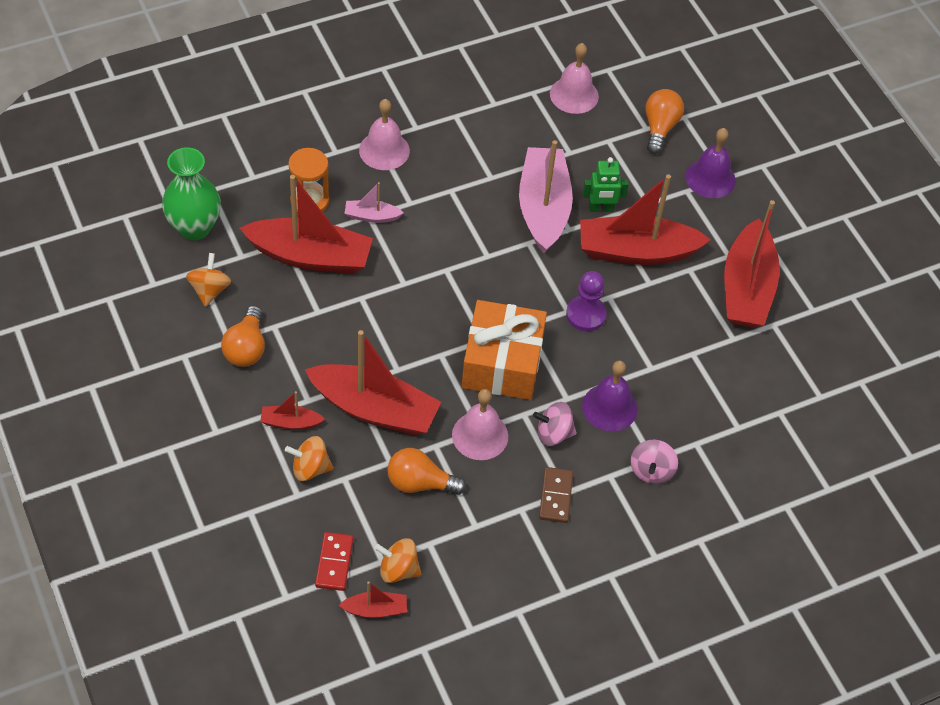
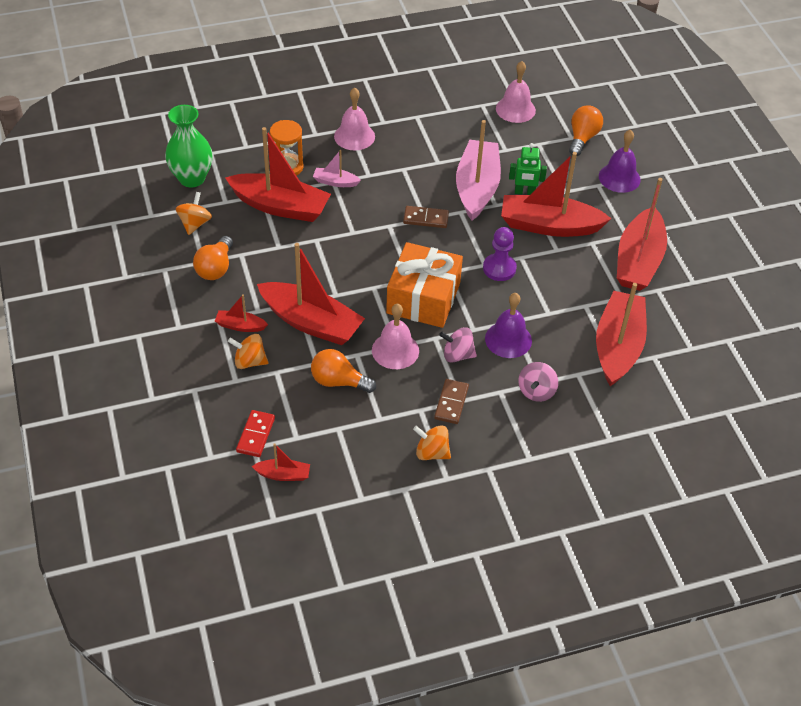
camera: 10 degrees right, 5 degrees down
orange spinning top [374,538,421,583] -> orange spinning top moved to [413,425,451,460]
none -> brown domino [403,206,449,228]
none -> red boat [596,283,647,386]

